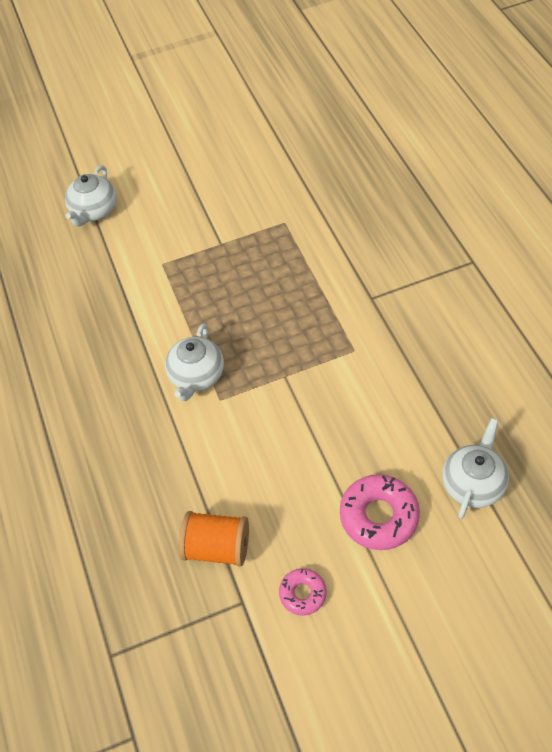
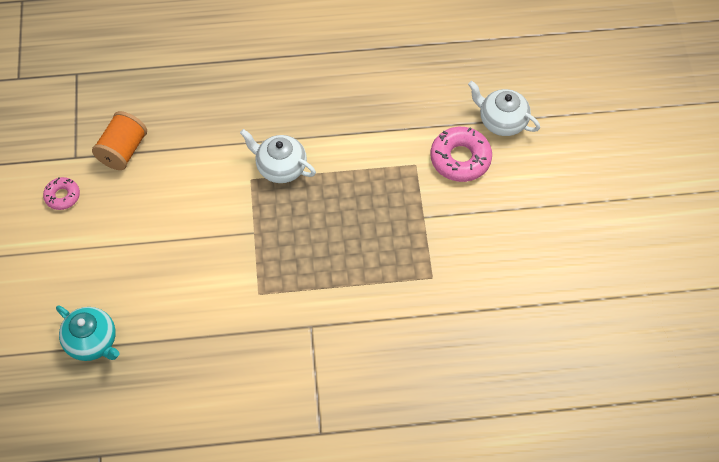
camera: 100 degrees right, 5 degrees up
pink donut [340,474,420,550] -> pink donut moved to [430,127,492,182]
white teapot [442,418,509,519] -> turquoise teapot [56,305,120,361]

